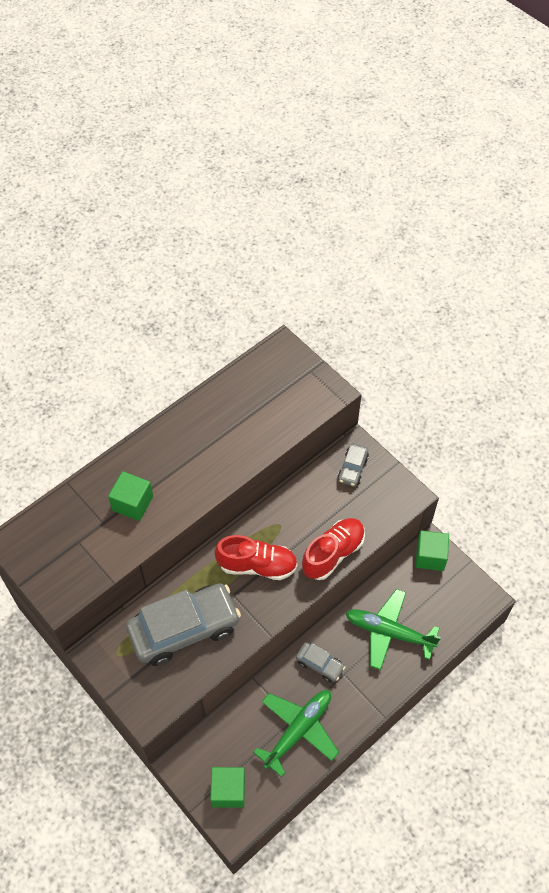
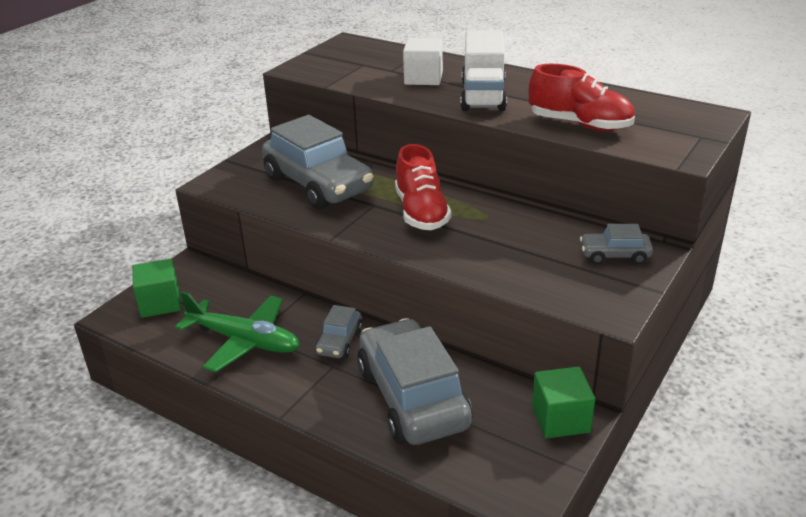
camera: 75 degrees right, 25 degrees down
green cube [108,471,153,521] -> white cube [403,38,443,85]
red shoe [302,518,365,580] -> red shoe moved to [529,64,635,131]
green plane [346,589,441,670] -> grey car [357,318,472,445]
none -> white truck [460,30,507,111]

